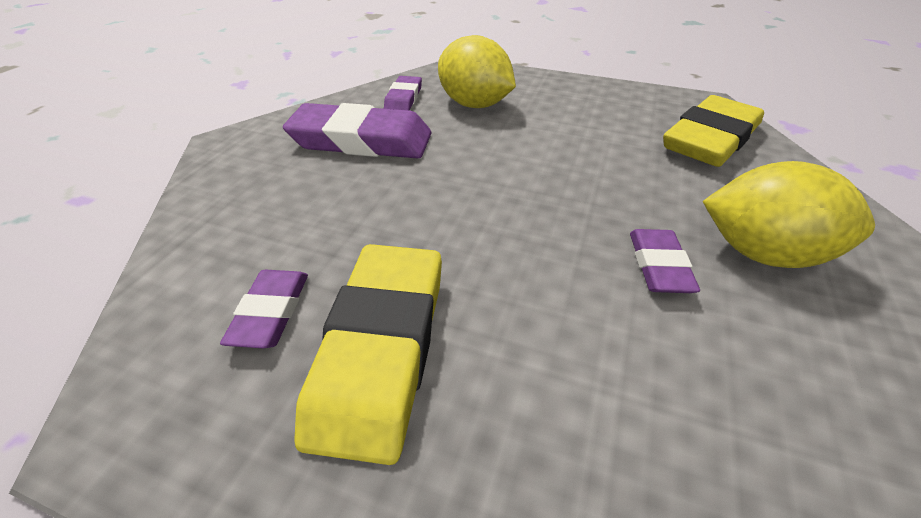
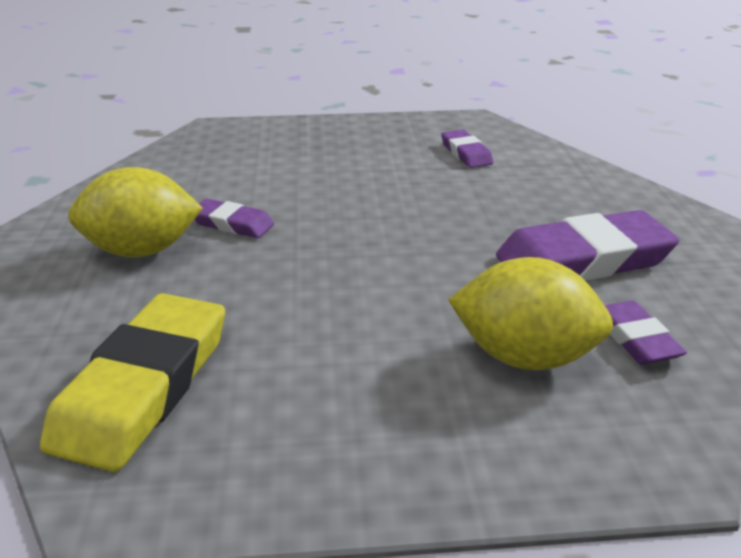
camera: 155 degrees right, 10 degrees down
yellow eraser [294,244,442,465] -> none
purple eraser [630,229,700,293] -> purple eraser turned 45 degrees counterclockwise [194,199,274,238]

